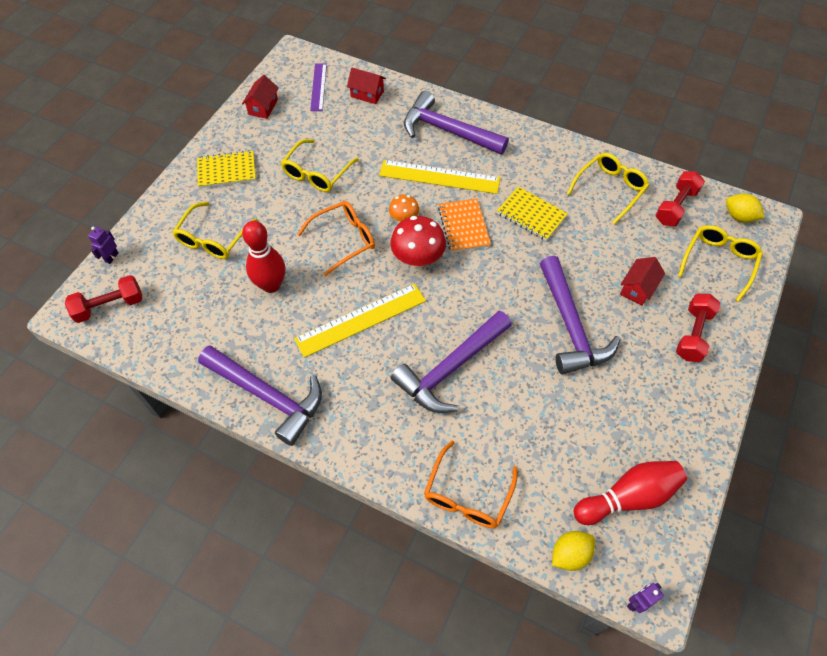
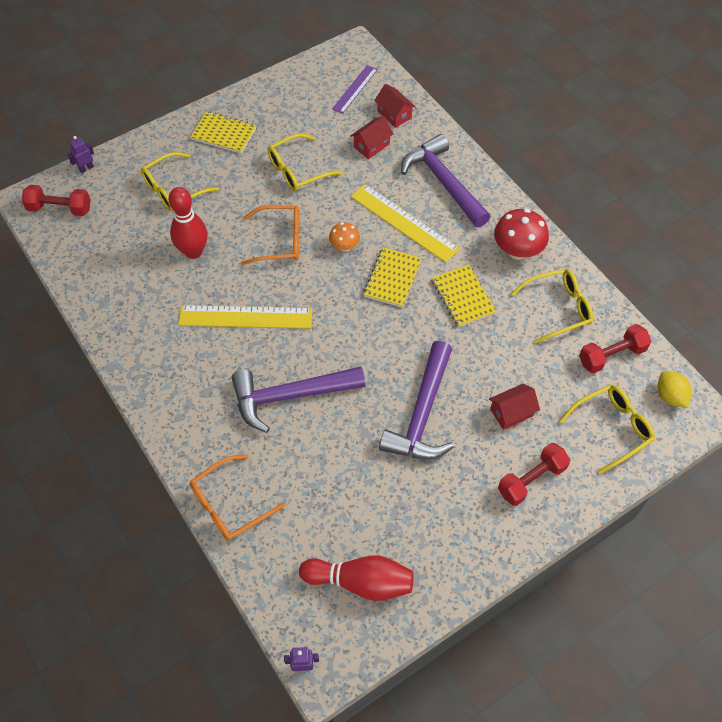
camera: 30 degrees right, 0 degrees up
purple hammer [198,345,322,446] -> none
red house [242,75,279,119] -> red house moved to [350,116,393,159]
red mushroom [390,216,446,268] -> red mushroom moved to [494,209,549,260]
orange notebook [438,198,491,253] -> yellow notebook [364,247,422,308]
yellow lemon [552,531,595,571] -> none

